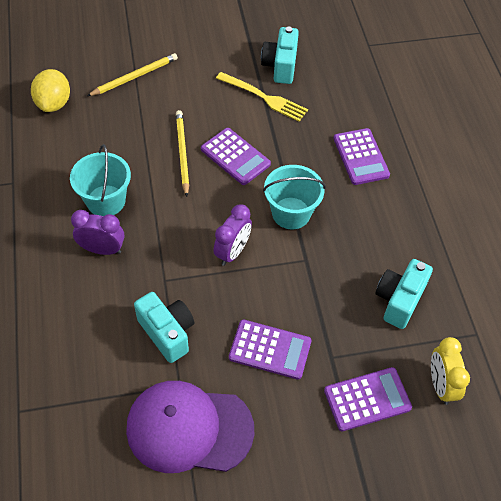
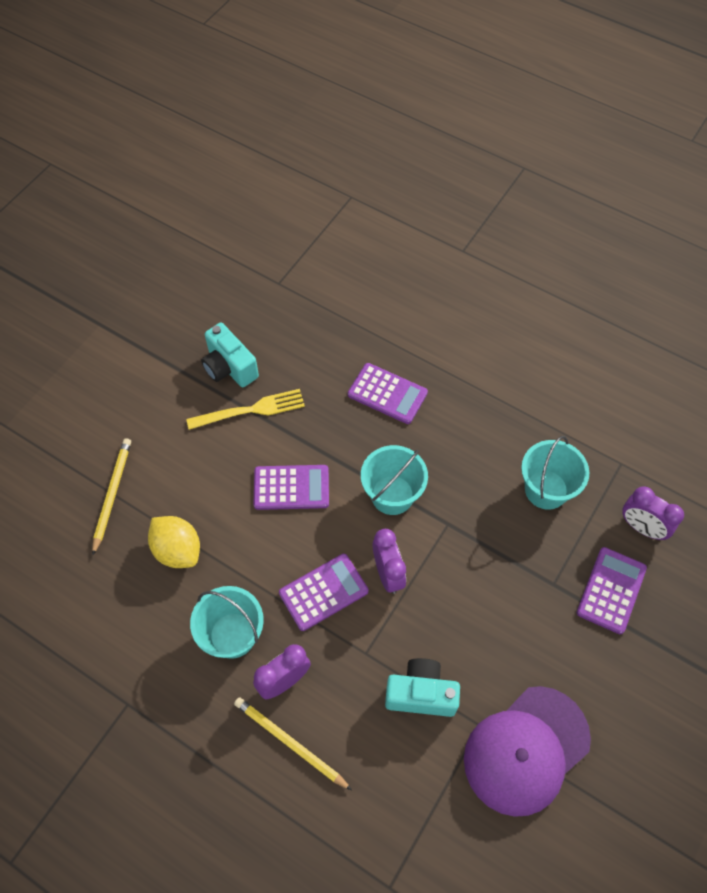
camera: 45 degrees left, 5 degrees up
yellow lemon [31,69,70,112] -> yellow lemon moved to [148,516,200,568]
yellow pencil [176,110,189,197] -> yellow pencil moved to [234,697,352,790]
purple calculator [229,319,311,380] -> purple calculator moved to [279,554,368,631]
turquoise camera [375,259,433,329] -> turquoise bucket [521,436,589,510]
yellow clock [431,337,470,405] -> purple clock [622,486,684,540]

